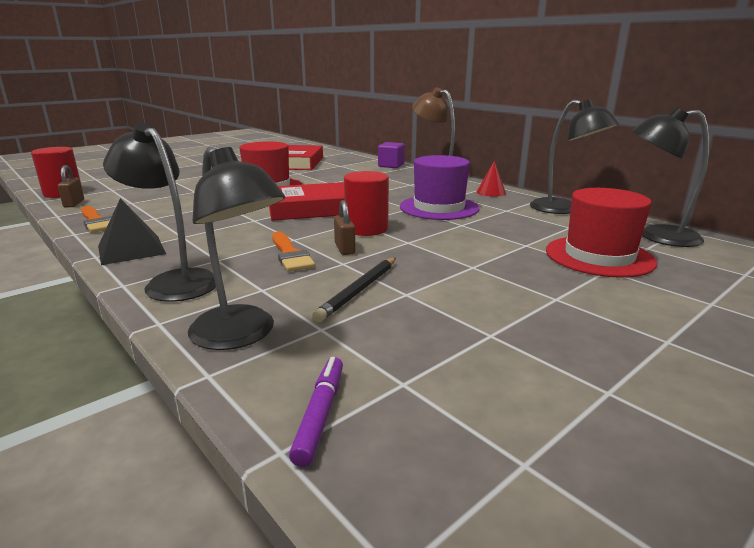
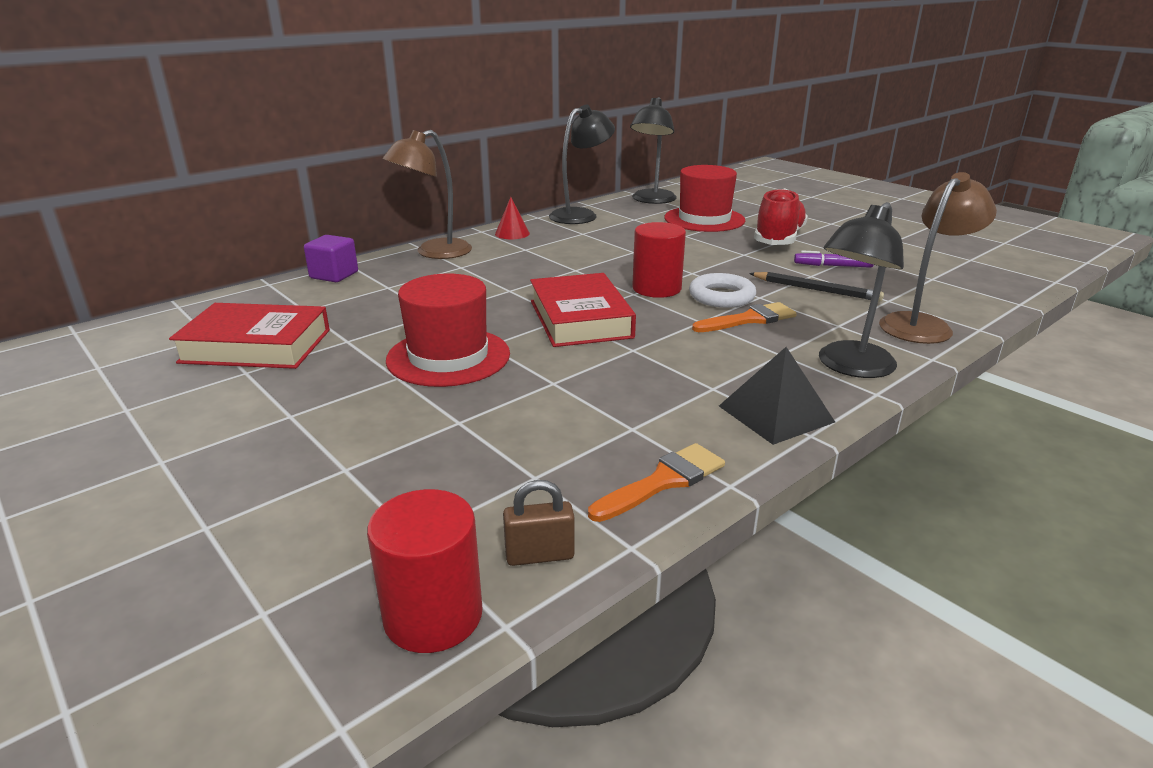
camera: 90 degrees left, 5 degrees up
black lamp [188,146,285,350] -> brown lamp [879,172,997,344]
purple marker [289,357,343,467] -> purple marker moved to [794,250,873,268]
brown padlock [334,200,356,255] -> white ring [689,273,756,308]
purple hat [400,155,479,220] -> none
none -> red shoe [754,188,808,245]

